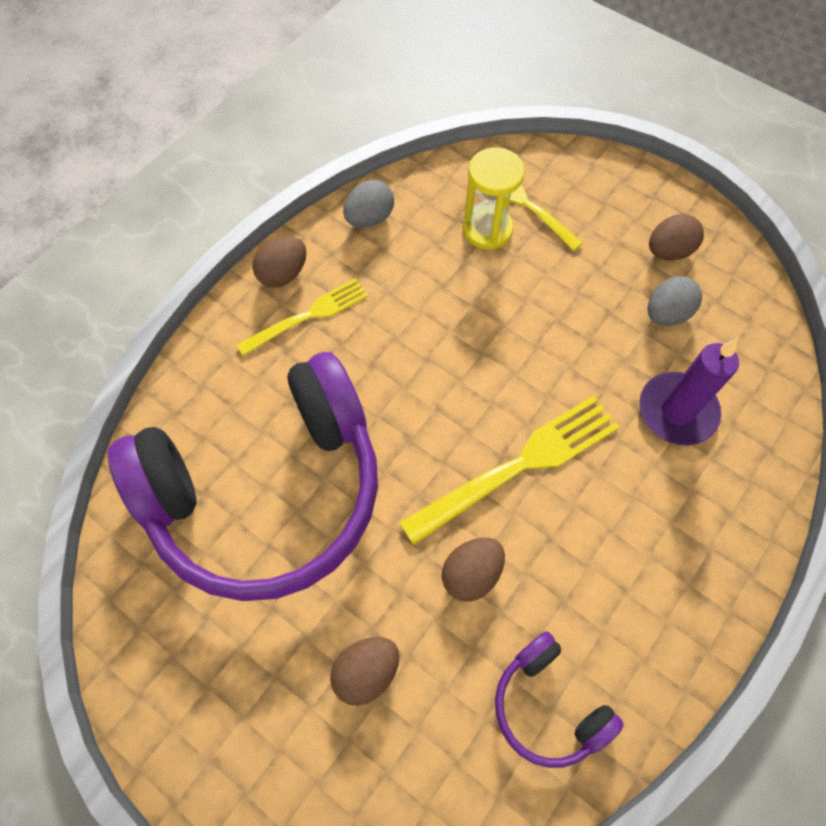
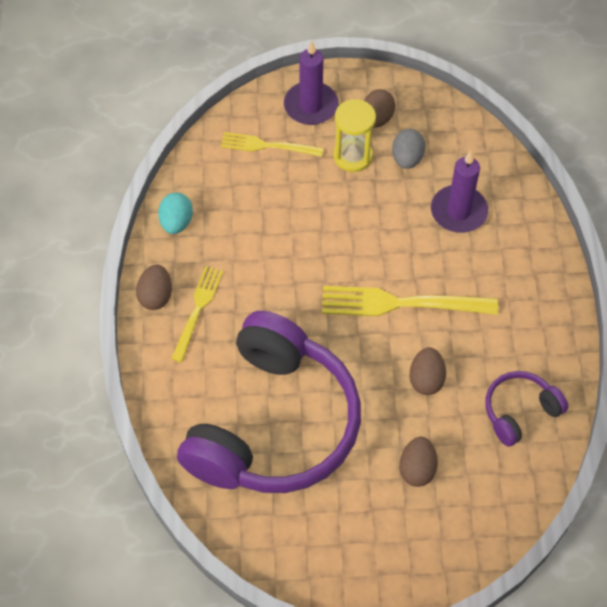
camera: 40 degrees left, 5 degrees down
grey egg [343,180,394,227] -> turquoise egg [158,192,193,234]
yellow fork [399,395,619,545] -> yellow fork turned 105 degrees counterclockwise [322,286,498,316]
yellow hourglass [463,147,525,250] -> yellow hourglass moved to [334,99,376,172]
purple headphones [495,631,624,768] -> purple headphones turned 135 degrees clockwise [485,371,568,447]
none -> purple candle [284,40,338,125]

